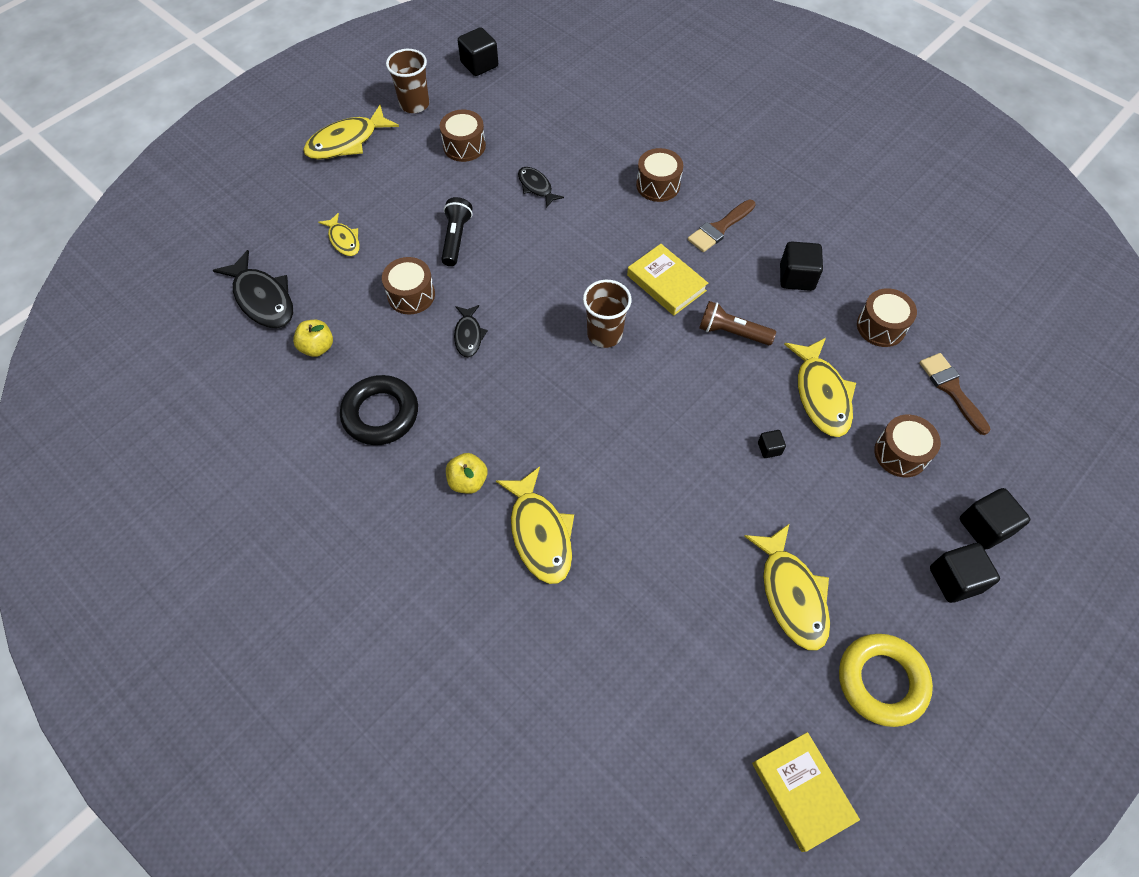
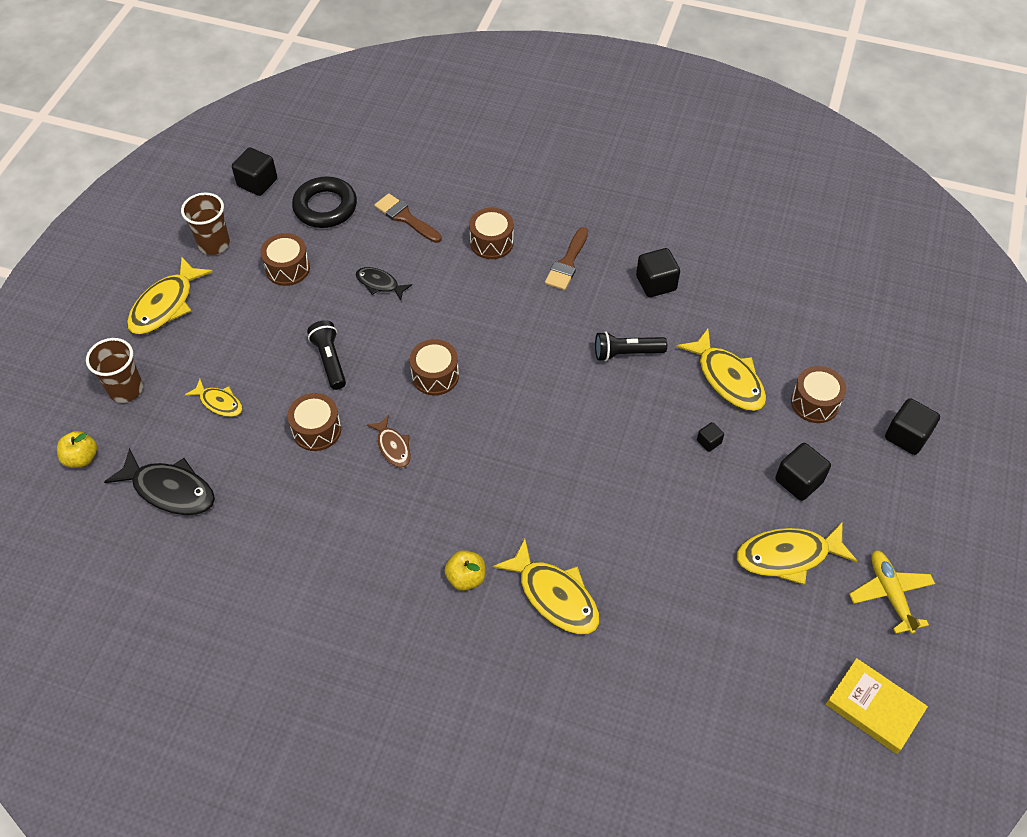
camera: 25 degrees left, 5 degrees down
yellow apple [293,320,333,357] -> yellow apple moved to [57,431,97,468]
black ring [340,375,418,445] -> black ring moved to [292,177,357,228]
black fish [454,305,488,357] -> brown fish [367,415,411,468]
brown cup [583,280,632,348] -> brown cup moved to [86,338,143,403]
yellow book [627,244,708,316] -> none
brown flashlight [699,301,776,345] -> black flashlight [595,331,667,361]
yellow fish [744,523,830,651] -> yellow fish turned 120 degrees clockwise [737,521,858,585]
yellow ring [839,634,933,727] -> yellow plane [849,550,935,634]
brown drum [857,288,917,347] -> brown drum moved to [410,339,459,395]
brown brush [919,353,991,435] -> brown brush moved to [374,193,442,243]
black cube [930,543,1000,603] -> black cube moved to [775,443,831,501]

